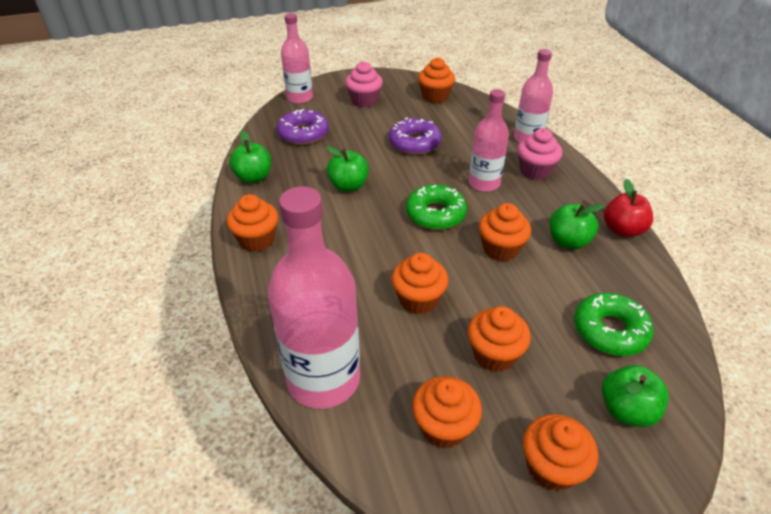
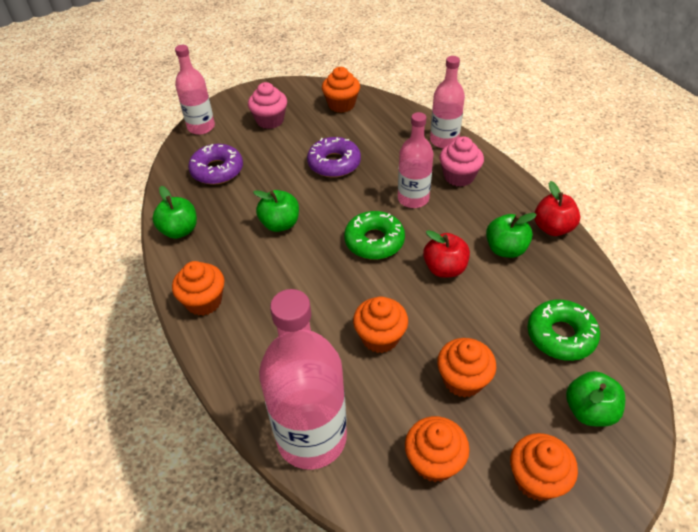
camera: 10 degrees left, 5 degrees up
orange cupcake [479,203,531,261] -> red apple [423,230,470,277]

